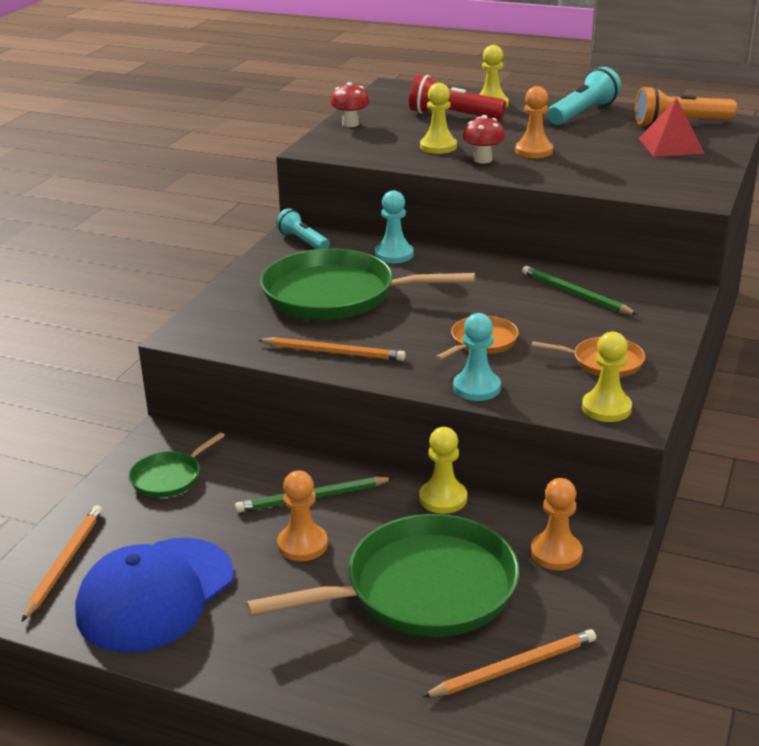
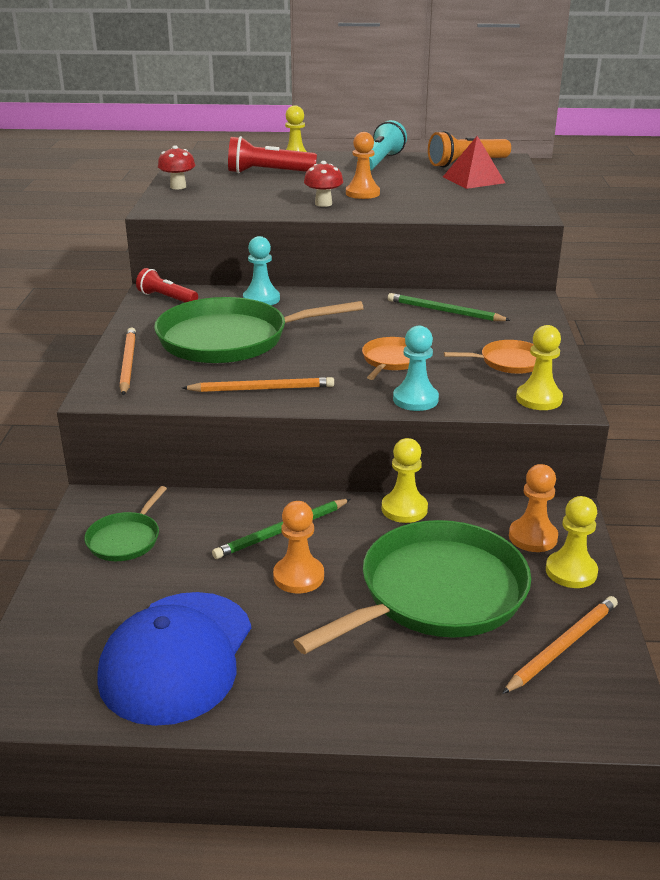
camera: 20 degrees left, 0 degrees up
orange pencil [22,505,103,621] -> orange pencil moved to [119,327,136,395]
turquoise flashlight [276,208,330,249] -> red flashlight [136,268,198,303]
yellow pawn [420,83,457,154] -> yellow pawn moved to [546,496,598,588]

